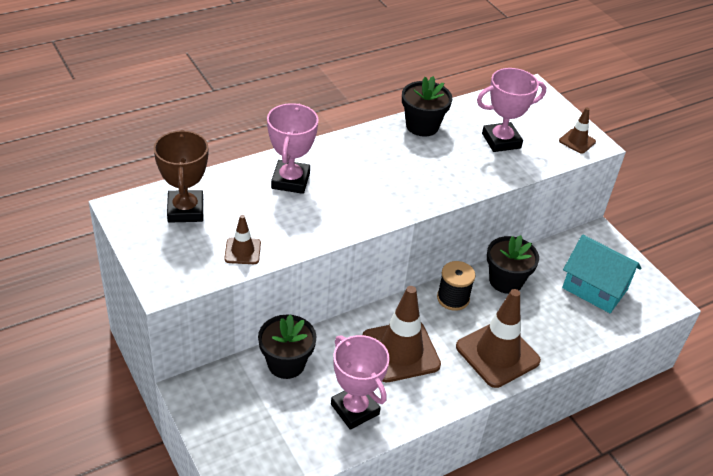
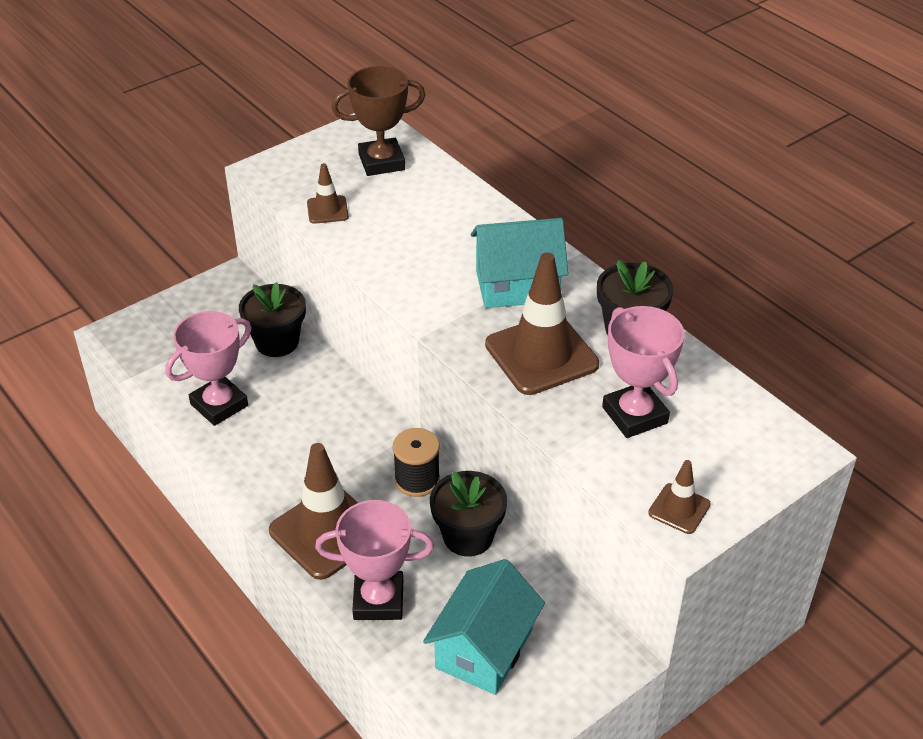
camera: 85 degrees right, 0 degrees up
pink trophy [267,103,319,194] -> pink trophy moved to [315,500,434,620]
brown traffic cone [362,286,441,382] -> brown traffic cone moved to [485,252,599,395]
none -> turquoise house [471,218,568,308]

